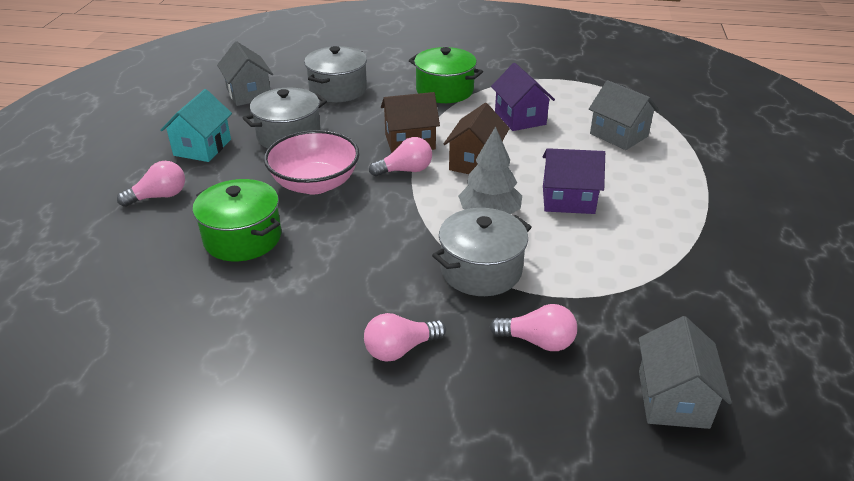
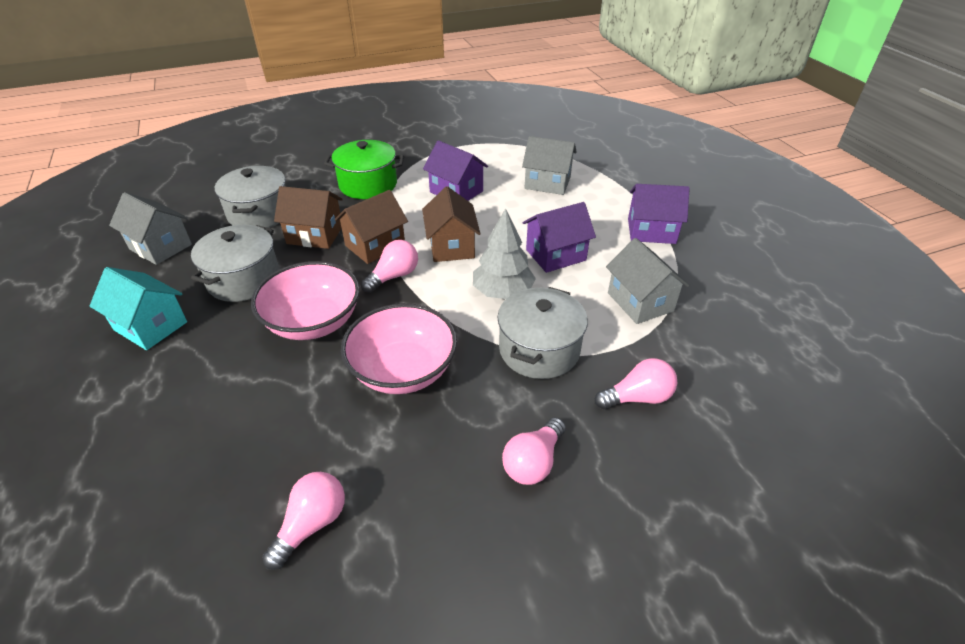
camera: 30 degrees left, 5 degrees up
pink light bulb [117,161,185,207] -> pink light bulb moved to [262,472,345,570]
turquoise house [160,89,232,162] -> turquoise house turned 45 degrees counterclockwise [90,267,187,350]
green pot [192,179,281,261] -> none
grey house [639,316,732,429] -> grey house moved to [606,238,690,324]
none -> brown house [274,186,343,249]
none -> pink bowl [341,303,457,394]
none -> purple house [628,184,690,244]

